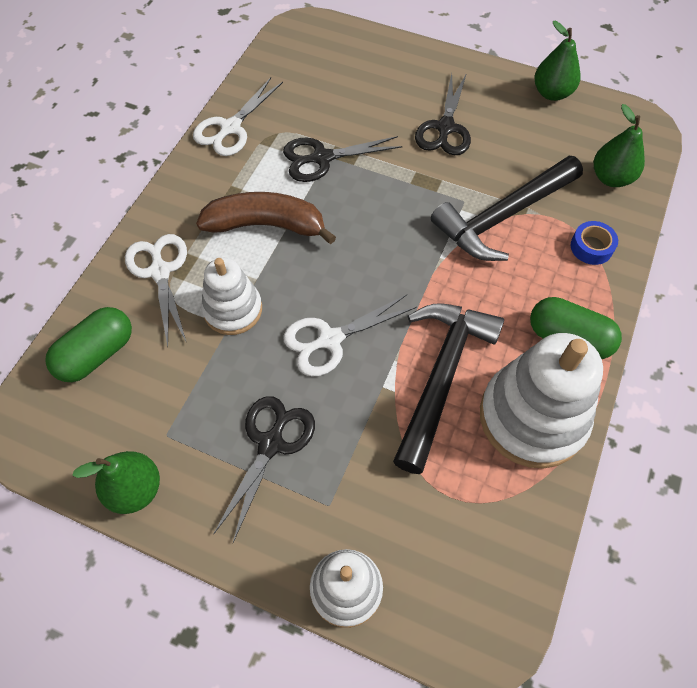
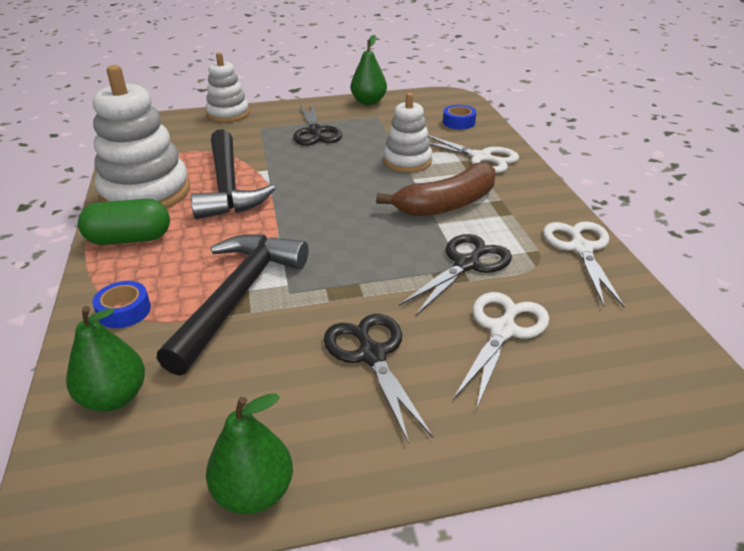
camera: 145 degrees right, 25 degrees down
green capsule [45,307,132,382] -> blue tape [443,105,476,129]
white scissors [283,294,417,376] -> white scissors moved to [453,292,549,410]

